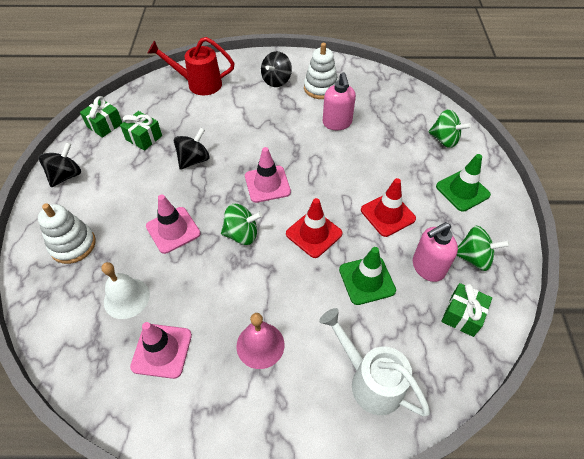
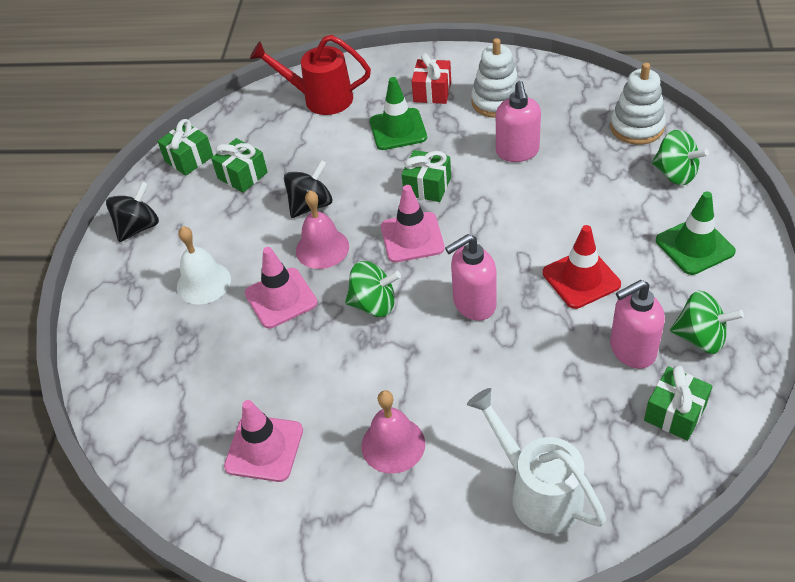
camera: 10 degrees right, 5 degrees down
white stacking toy [38,203,95,264] -> white stacking toy moved to [610,63,666,145]
white bell [102,262,150,319] -> white bell moved to [177,226,231,304]
black spinning top [261,51,292,87] -> red gift [412,53,451,104]
red traffic cone [286,198,343,258] -> pink soap dispenser [445,234,496,321]
green traffic cone [339,247,396,305] -> green traffic cone moved to [370,77,427,150]
none -> pink bell [296,191,349,269]
none -> green gift [402,150,451,202]

